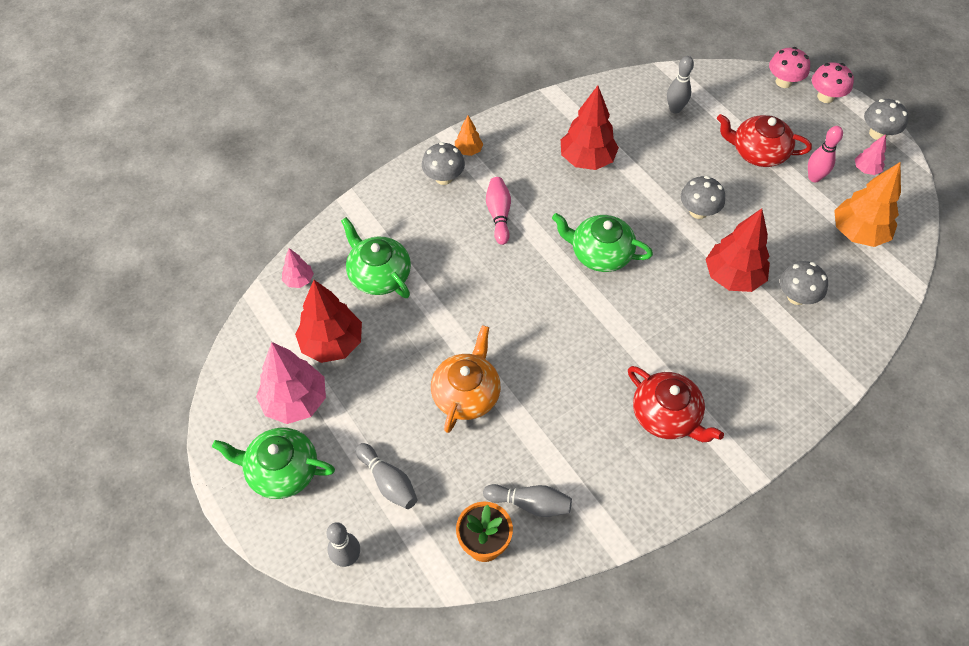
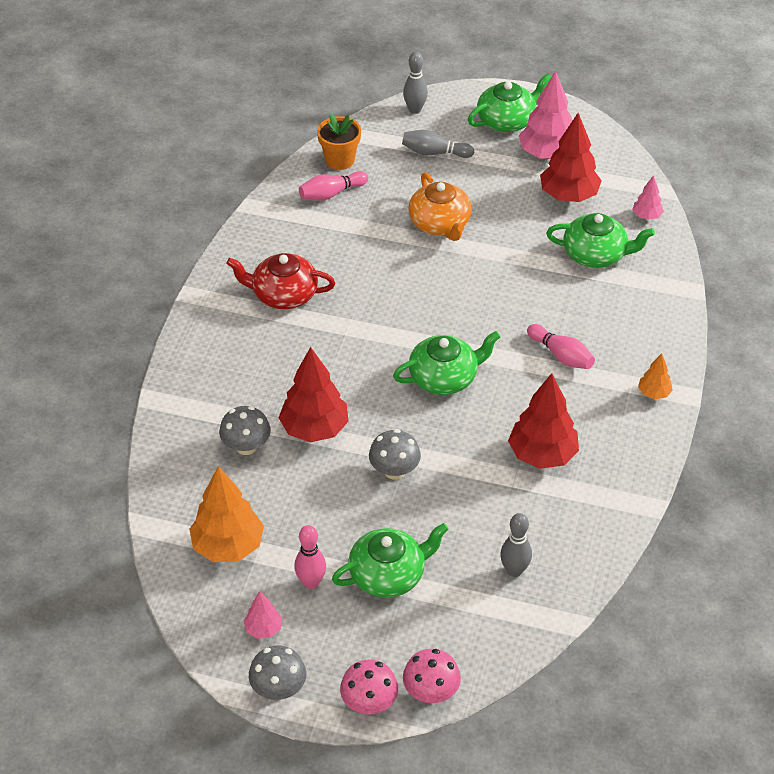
camera: 140 degrees right, 10 degrees down
grey mushroom [422,142,465,185] -> none
grey bowling pin [483,484,572,517] -> pink bowling pin [299,171,368,201]
red teapot [717,114,812,167] -> green teapot [332,523,449,598]

